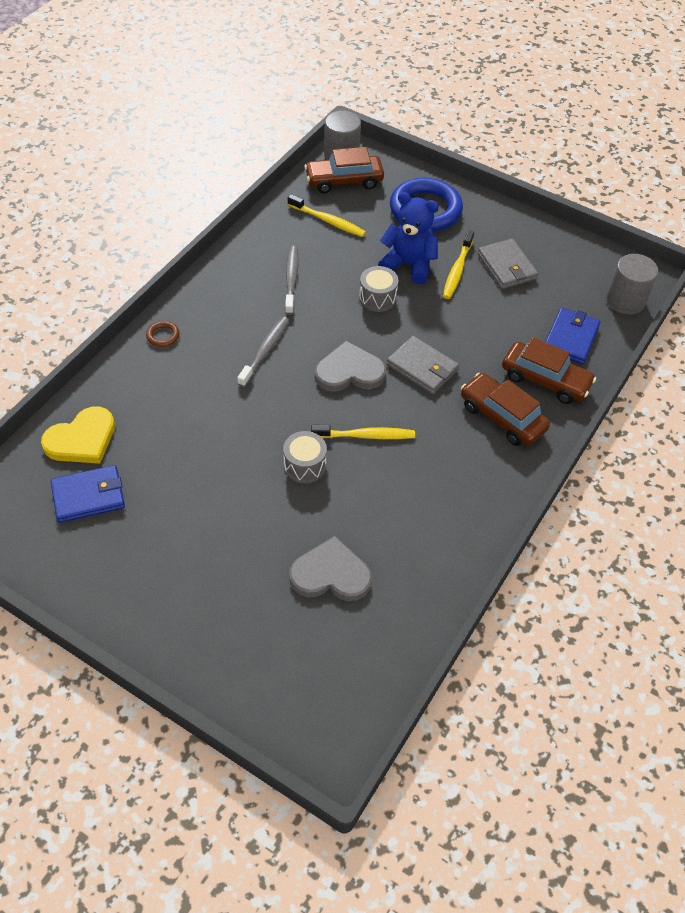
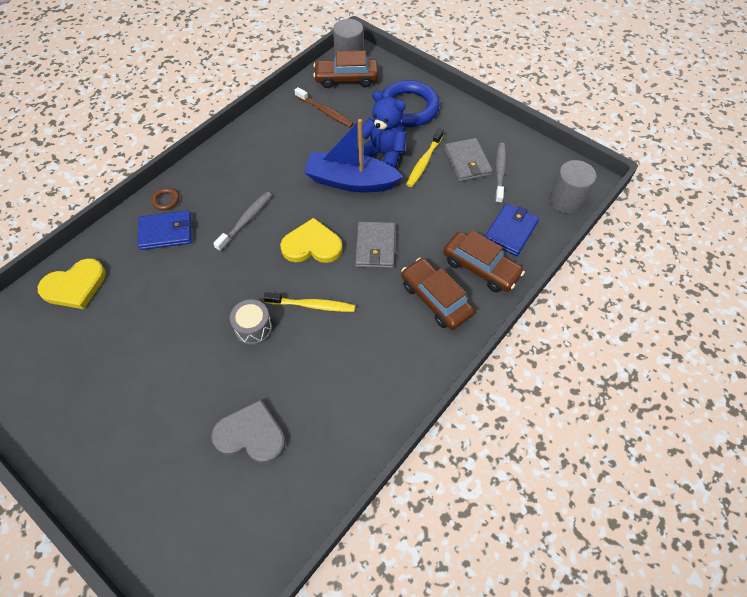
camera: 10 degrees right, 5 degrees up
blue wallet [50,465,125,523] -> blue wallet moved to [137,211,191,250]
grey toothbrush [285,246,298,315] -> grey toothbrush moved to [495,143,506,204]
yellow toothbrush [288,194,366,237] -> brown toothbrush [294,87,354,127]
grey heart [315,341,386,392] -> yellow heart [280,218,343,263]
grey drum [359,266,399,312] -> blue boat [304,119,403,192]
grey wallet [386,336,459,394] -> grey wallet turned 45 degrees clockwise [355,222,395,268]

